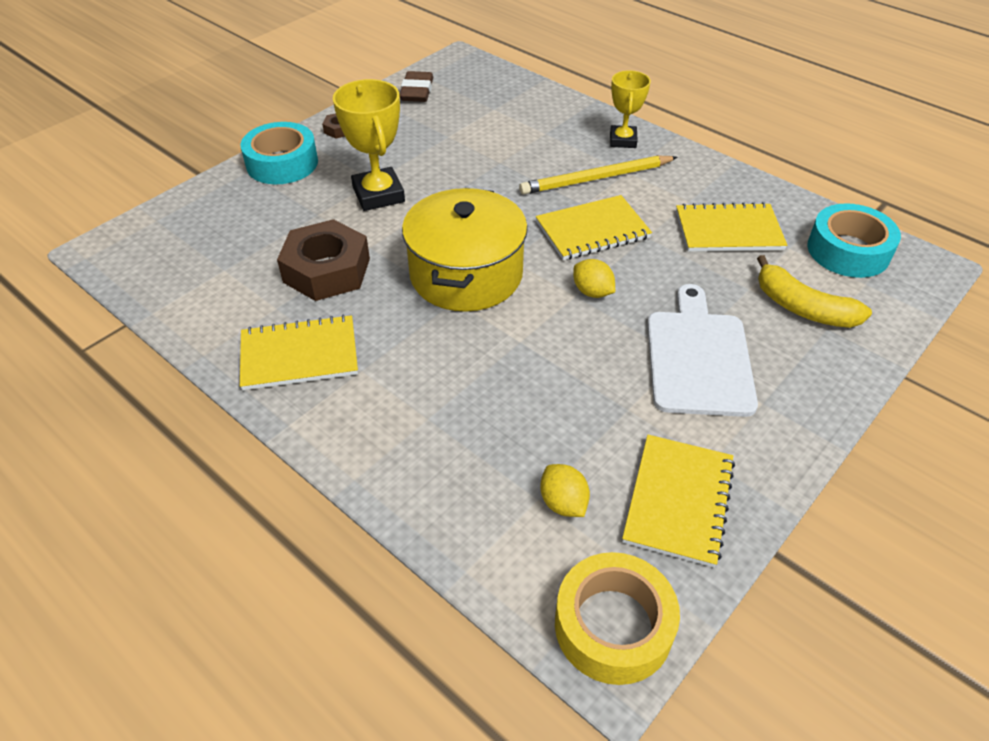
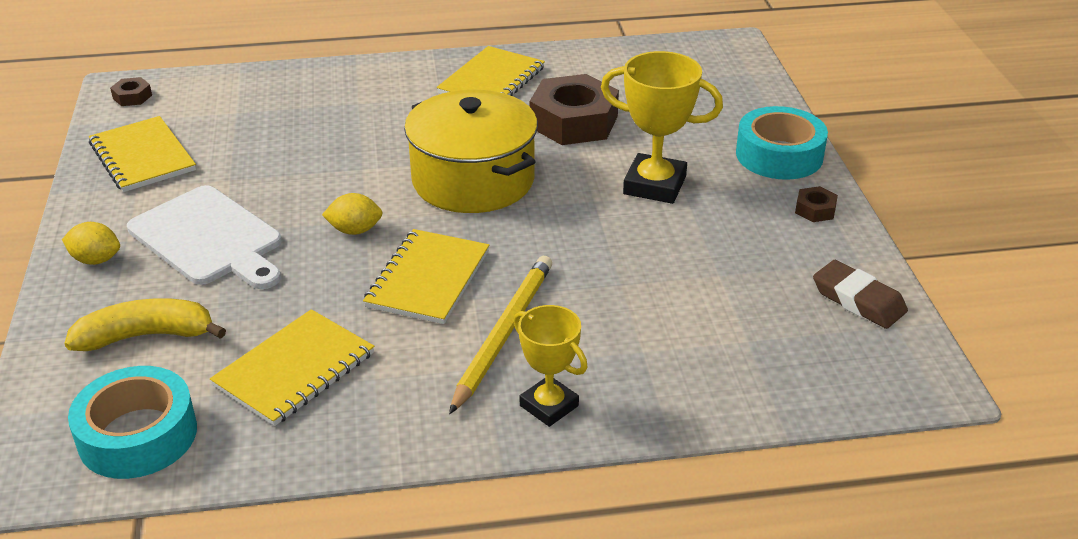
camera: 130 degrees right, 10 degrees down
yellow lemon [540,464,590,517] -> yellow lemon moved to [62,222,120,265]
yellow tape [555,552,680,685] -> brown nut [110,77,152,106]

